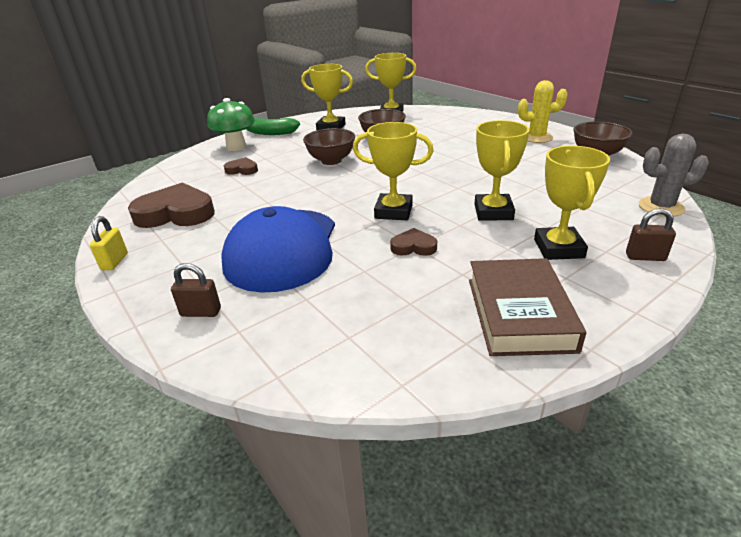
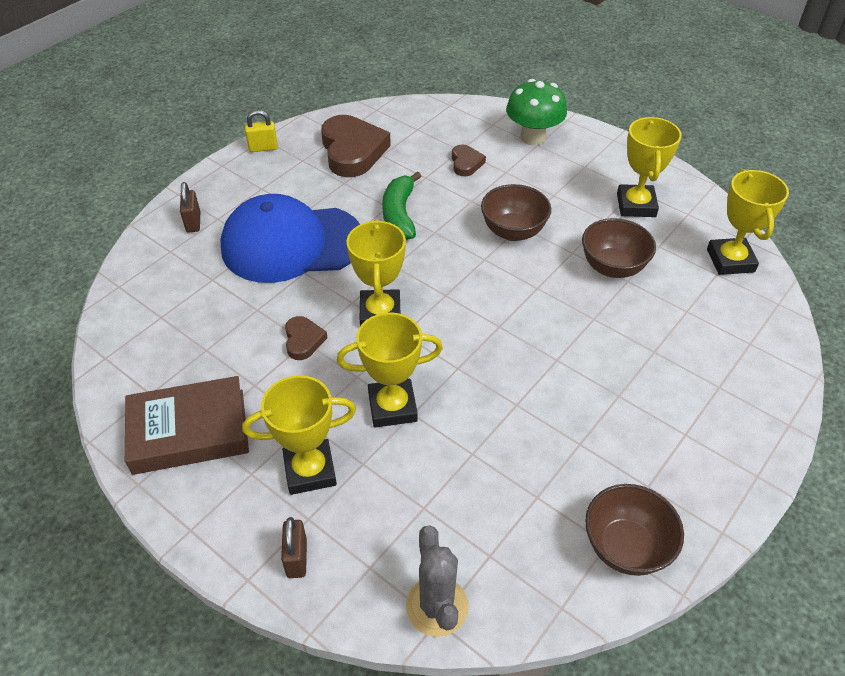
camera: 75 degrees right, 15 degrees up
green banana [246,117,300,135] -> green banana moved to [382,171,421,240]
yellow cactus [518,80,568,143] -> none

